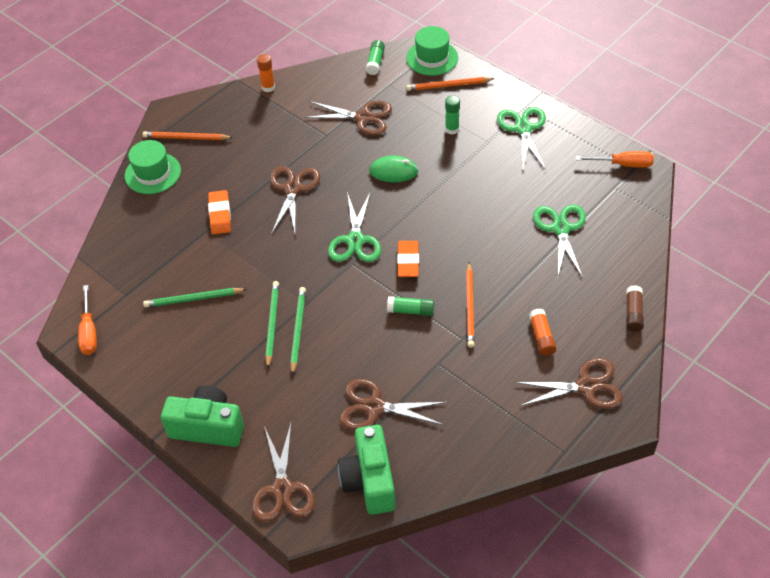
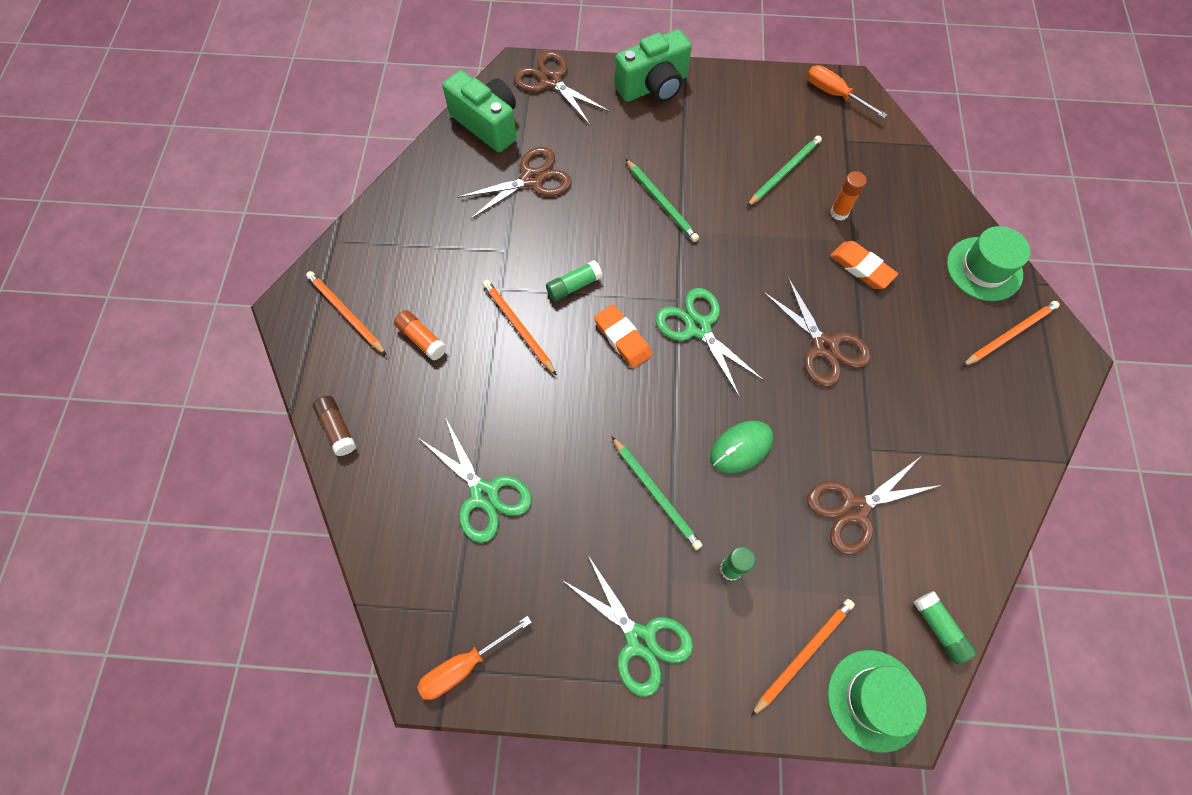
camera: 140 degrees right, 15 degrees up
orange glue stick [257,54,275,92] -> orange glue stick moved to [830,171,867,221]
green pencil [265,281,279,369] -> green pencil moved to [611,436,702,550]
brown scissors [514,358,623,409] -> orange pencil [306,271,387,355]

